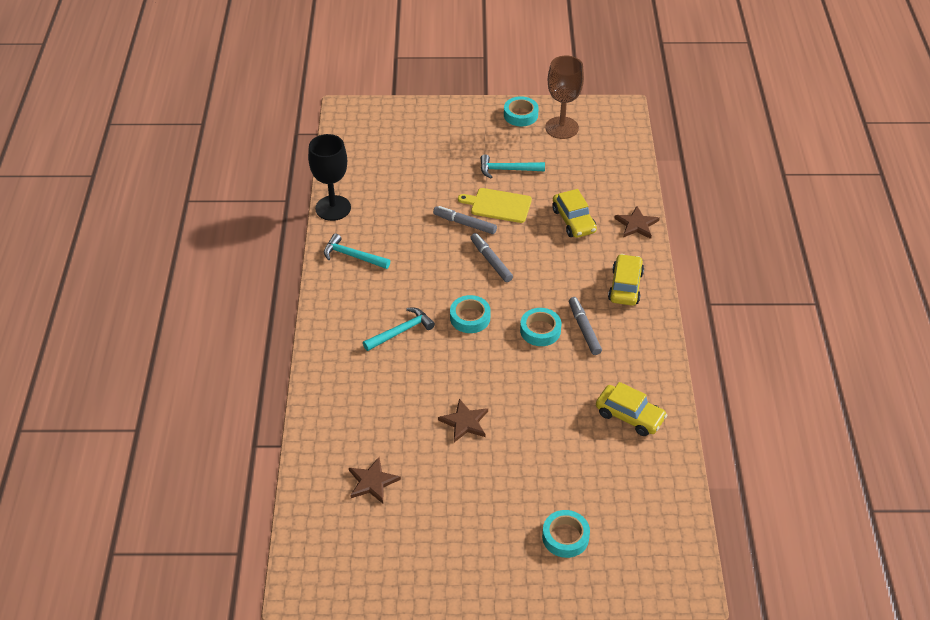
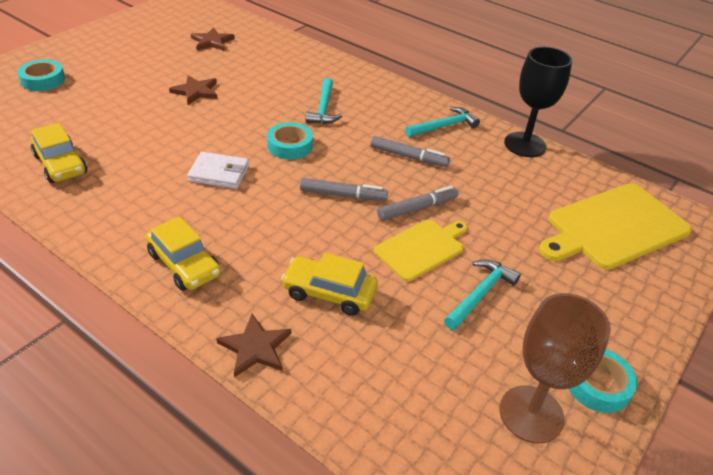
camera: 125 degrees right, 5 degrees down
turquoise tape [520,308,562,346] -> white wallet [187,152,249,189]
grey marker [569,297,602,355] -> grey marker moved to [370,136,450,167]
yellow car [596,382,667,436] -> yellow car turned 105 degrees counterclockwise [31,123,87,183]
none -> yellow cutting board [539,183,692,270]

